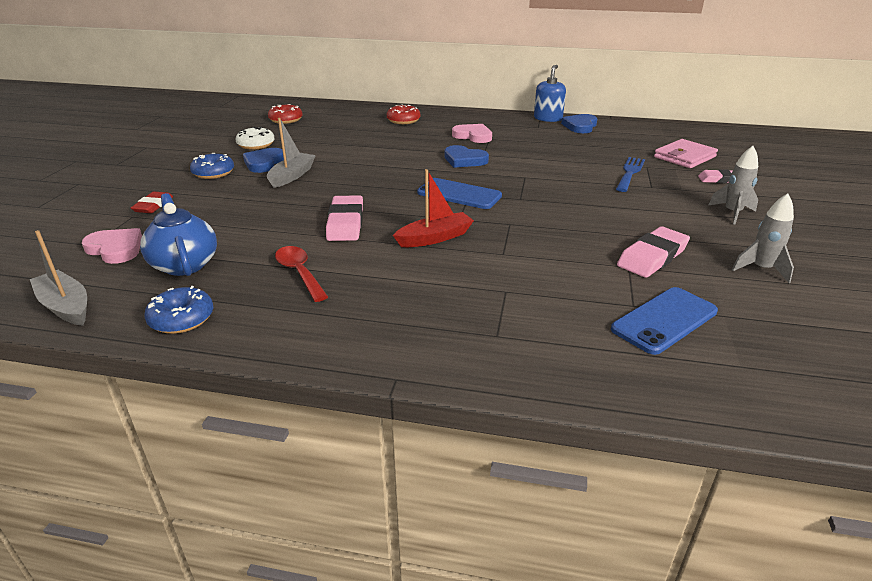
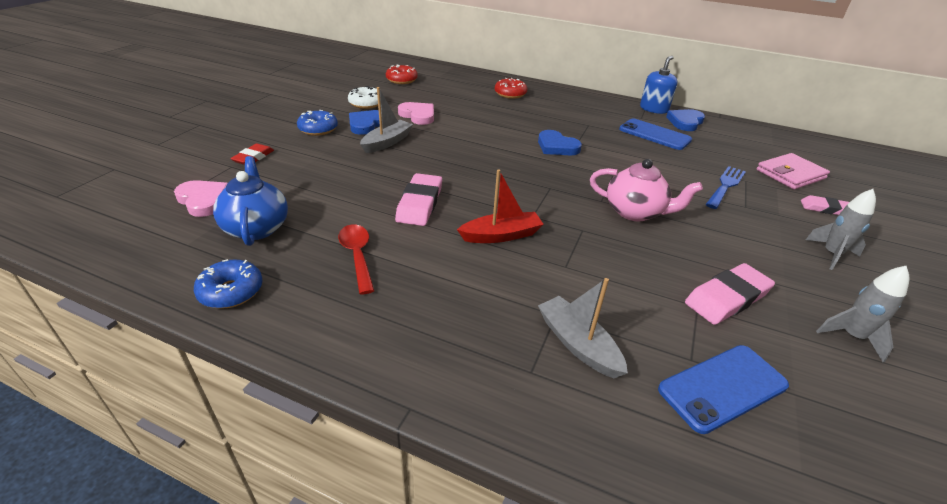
camera: 10 degrees right, 5 degrees up
grey boat [30,230,87,326] -> grey boat moved to [538,278,628,378]
blue phone [417,178,502,209] -> blue phone moved to [619,118,692,150]
pink heart [452,124,492,143] -> pink heart moved to [398,102,434,125]
none -> pink teapot [590,159,703,221]

